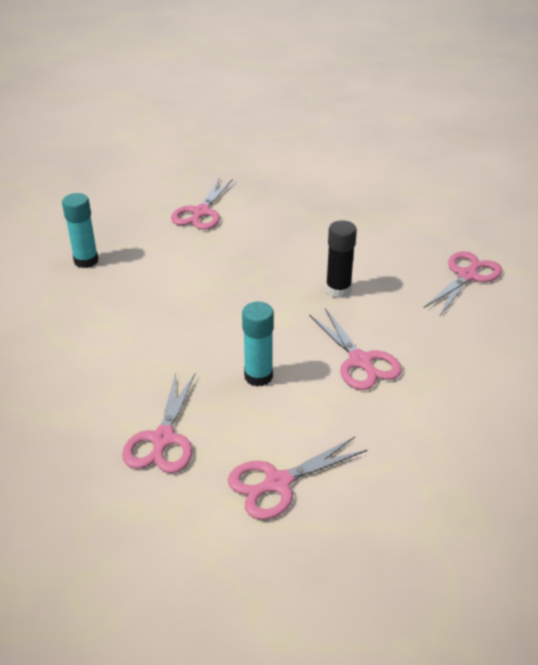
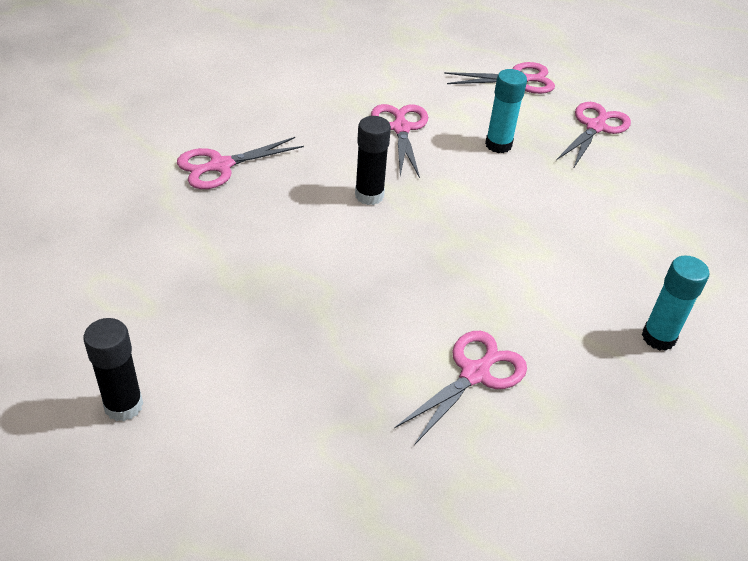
camera: 160 degrees left, 5 degrees up
none -> black glue stick [83,318,143,421]

